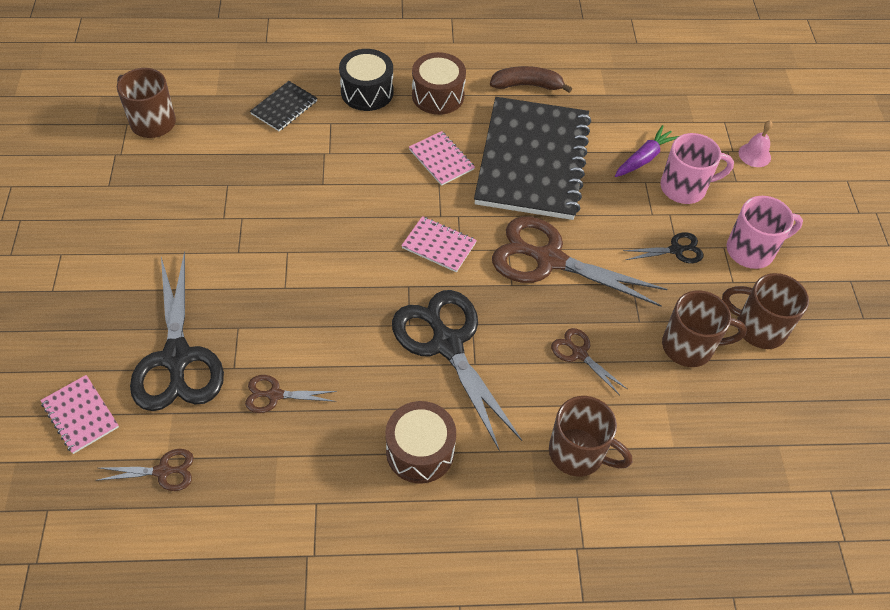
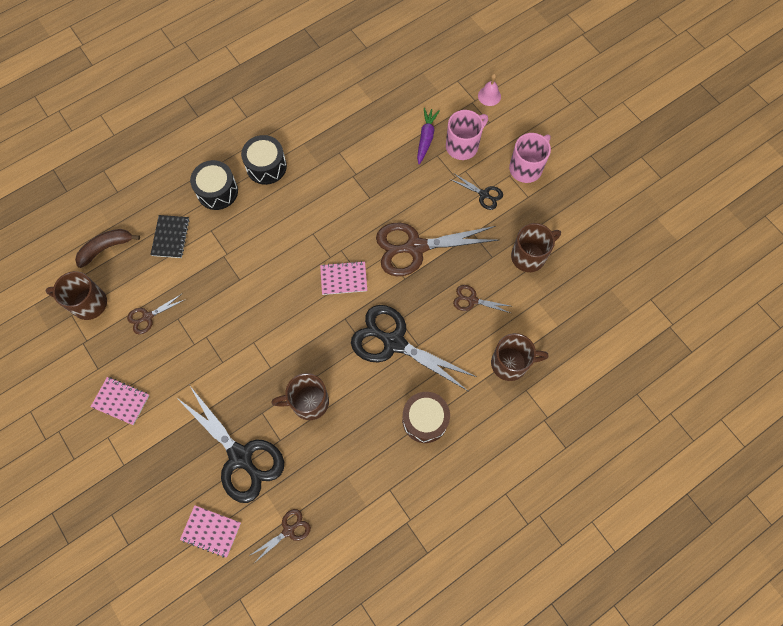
camera: 30 degrees left, 15 degrees up
brown scissors [245,375,337,413] -> brown scissors moved to [127,294,184,334]
pink notebook [409,131,475,186] -> pink notebook moved to [91,377,149,425]
brown drum [412,52,466,115] -> black drum [241,135,287,185]
black notebook [474,97,591,220] -> none
brown banana [490,66,572,93] -> brown banana moved to [75,229,140,268]
black scissors [623,232,704,263] -> black scissors turned 75 degrees clockwise [450,174,503,210]
brown mug [722,273,809,349] -> brown mug moved to [271,373,329,420]

